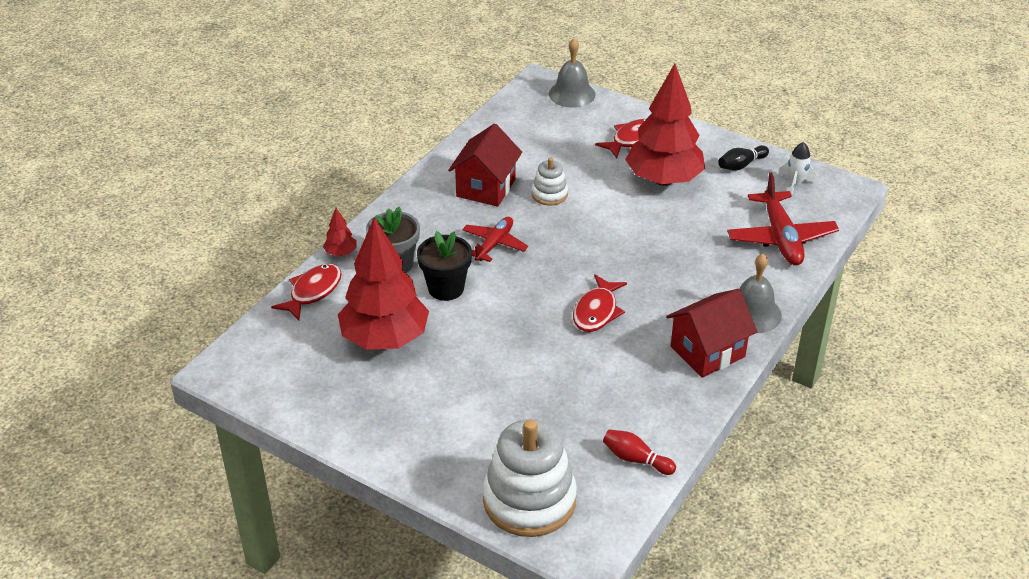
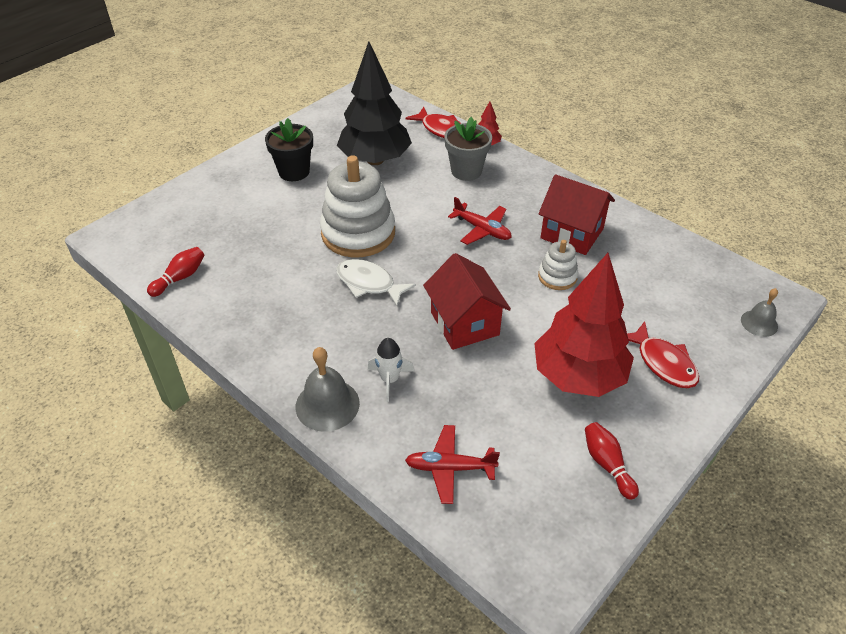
camera: 100 degrees right, 5 degrees up
red tree [338,217,429,350] -> black tree [337,41,412,165]
black flower pot [417,231,472,301] -> black flower pot moved to [265,118,313,181]
white stacking toy [483,419,577,537] -> white stacking toy moved to [320,155,395,257]
grey bell [549,38,596,108] -> grey bell [741,288,778,337], size x0.61
red fish [573,274,627,332] -> white fish [336,259,416,306]
red house [666,289,757,378] -> red house moved to [423,253,511,350]
black bowling pin [718,145,769,171] -> red bowling pin [585,422,639,500]
red plane [727,172,839,266] -> red plane [405,425,500,504], size x0.63
white rocket [780,142,818,195] -> white rocket moved to [368,338,414,402]

